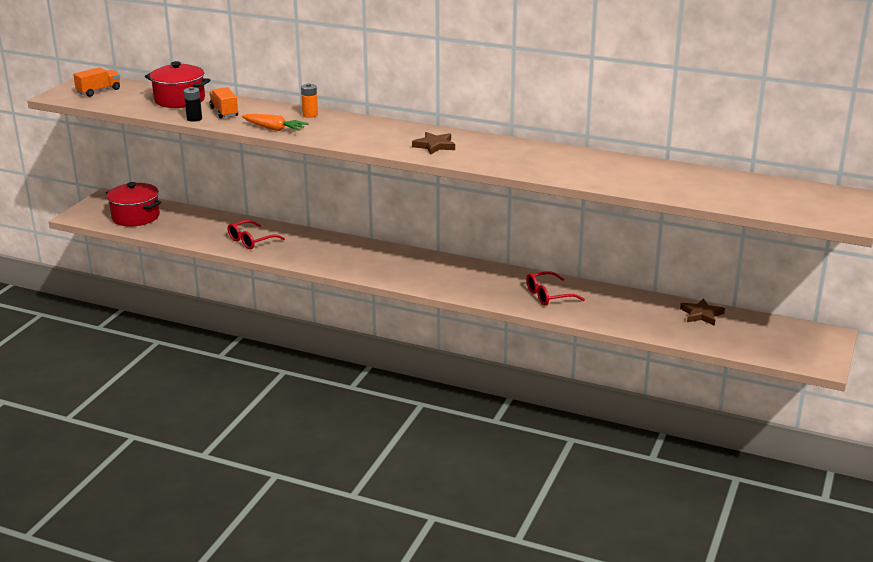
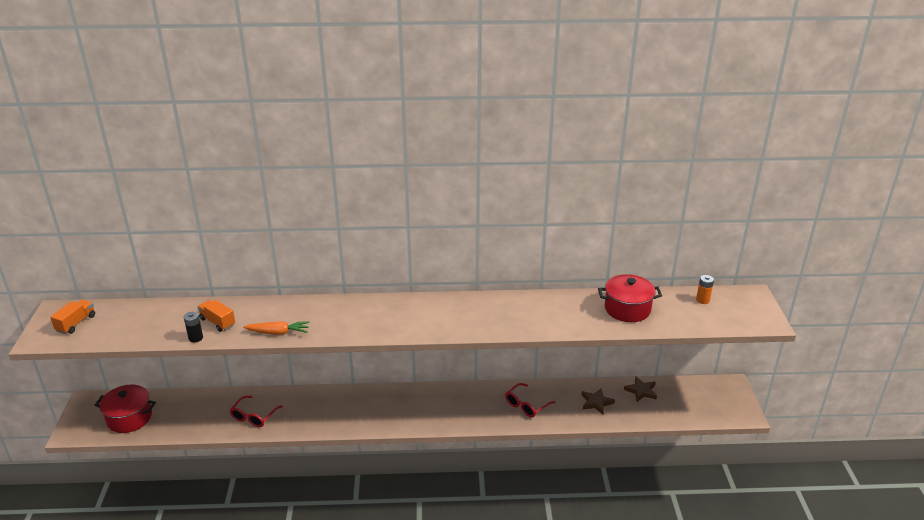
camera: 25 degrees left, 5 degrees up
red pot [145,61,210,108] -> red pot moved to [598,274,662,322]
orange battery [301,83,318,118] -> orange battery moved to [696,275,714,304]
brown star [412,132,455,155] -> brown star moved to [582,388,615,414]

